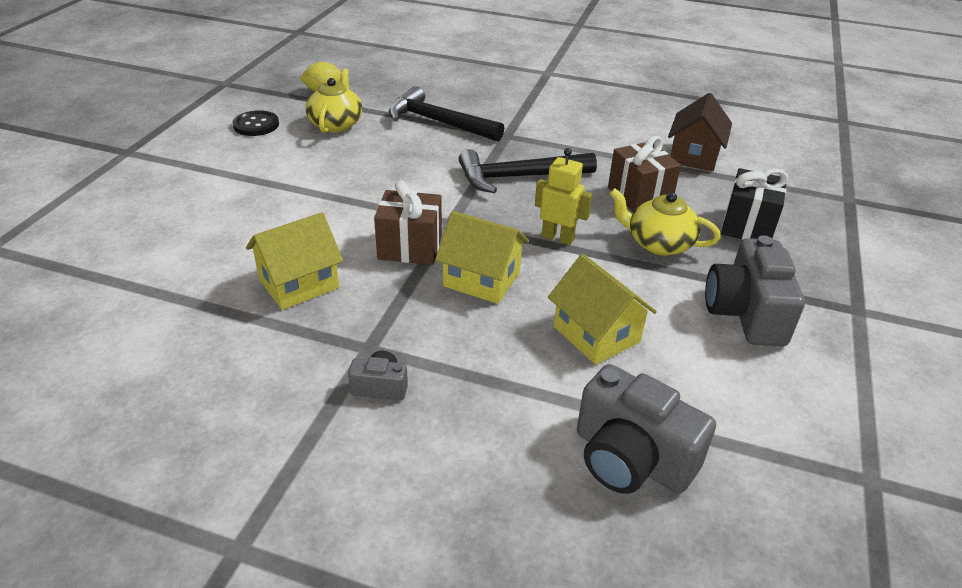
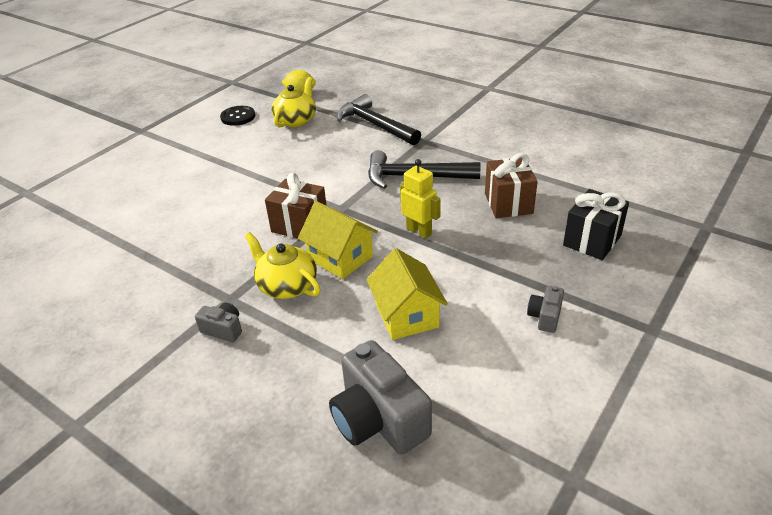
camera: 20 degrees right, 0 degrees up
yellow house [246,213,343,310] -> none
yellow teapot [609,188,721,256] -> yellow teapot moved to [245,232,320,299]
brown house [668,93,732,171] -> none
grey camera [705,235,805,346] -> grey camera [527,286,564,333], size x0.48

